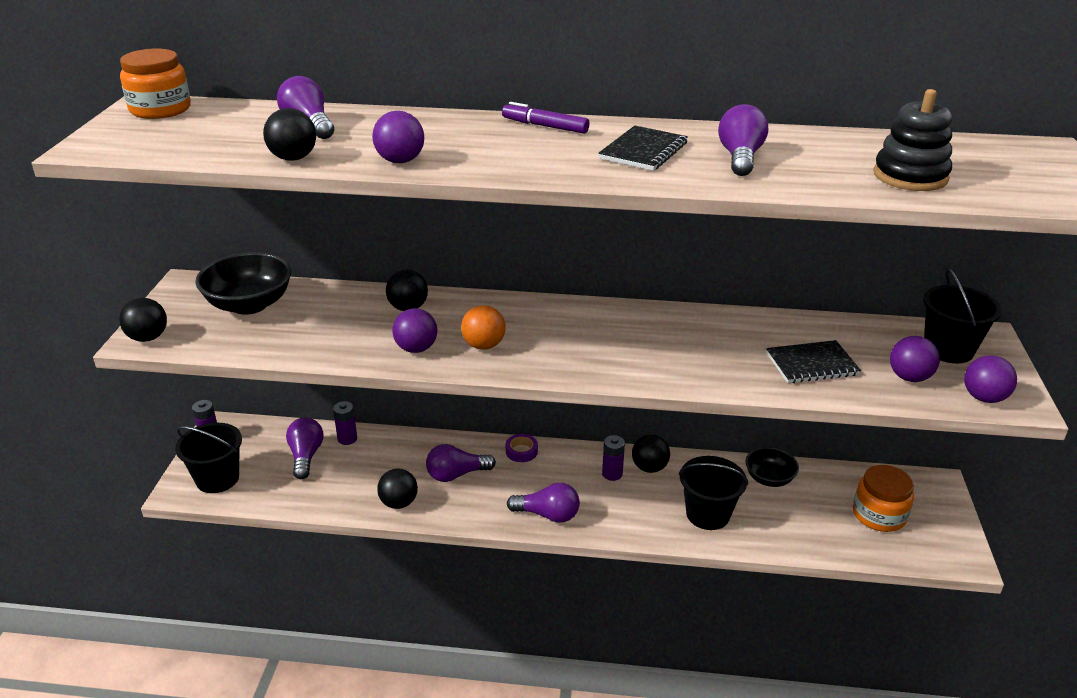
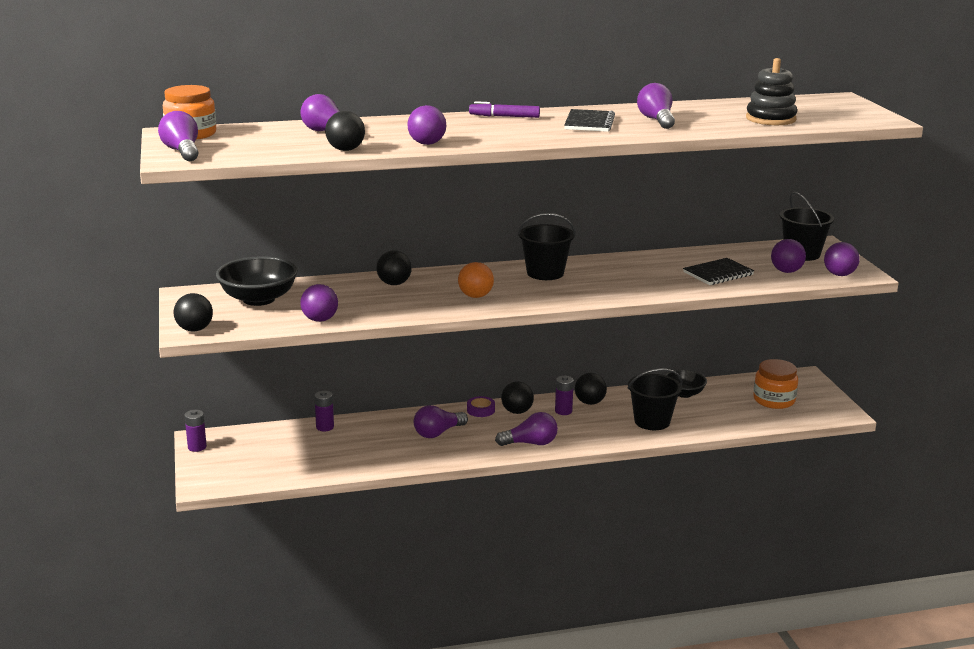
camera: 20 degrees left, 10 degrees down
black bucket [175,423,242,493] -> black bucket moved to [518,213,576,280]
purple light bulb [286,417,323,479] -> purple light bulb moved to [158,111,199,161]
black ball [377,468,418,509] -> black ball moved to [501,381,534,414]
purple ball [392,308,437,353] -> purple ball moved to [300,284,338,322]

